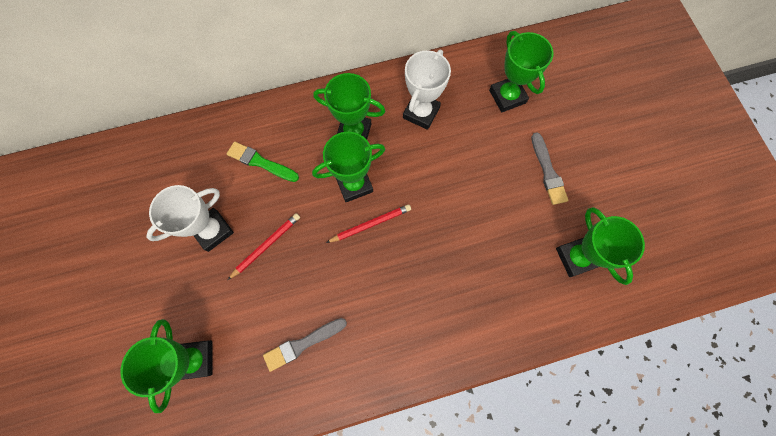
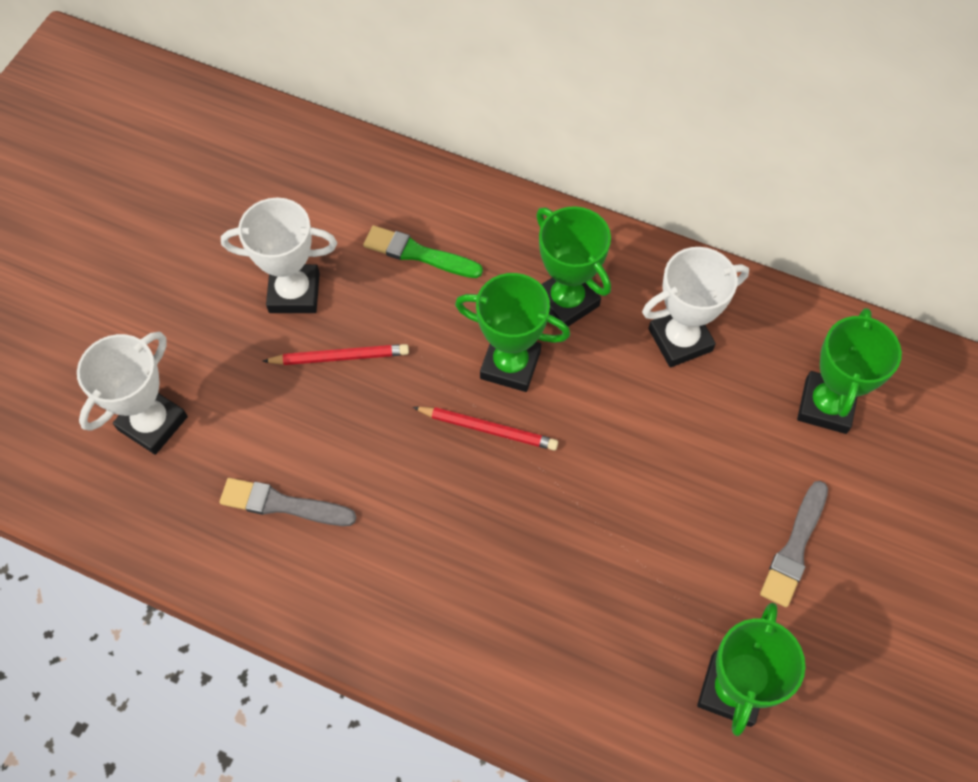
camera: 40 degrees right, 10 degrees down
green trophy [120,319,212,413] -> white trophy [77,332,188,455]
green brush [227,142,299,182] -> green brush turned 45 degrees counterclockwise [363,226,483,278]

